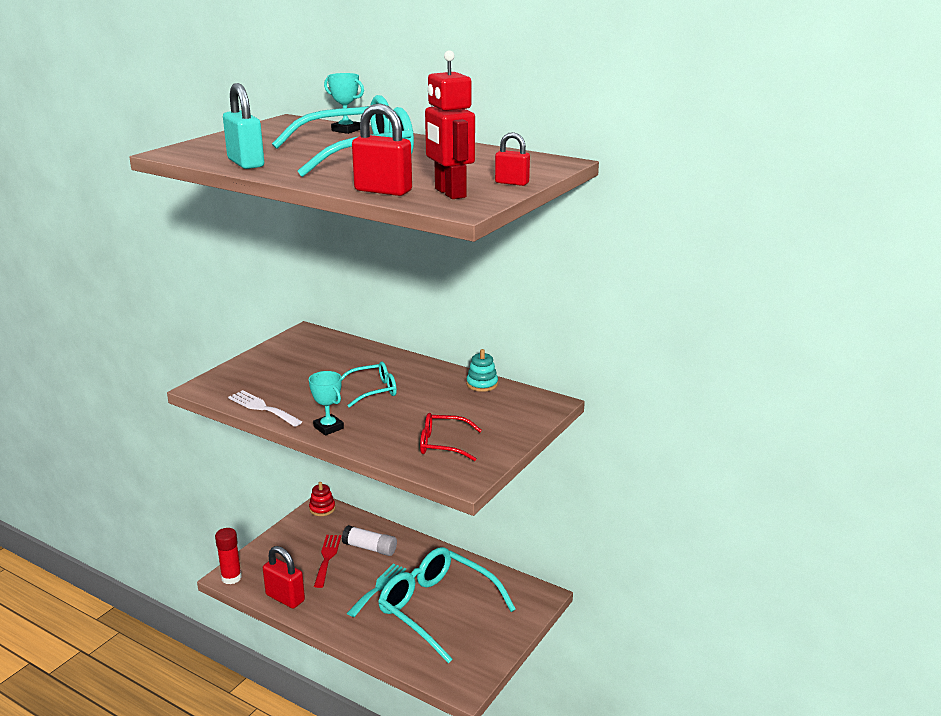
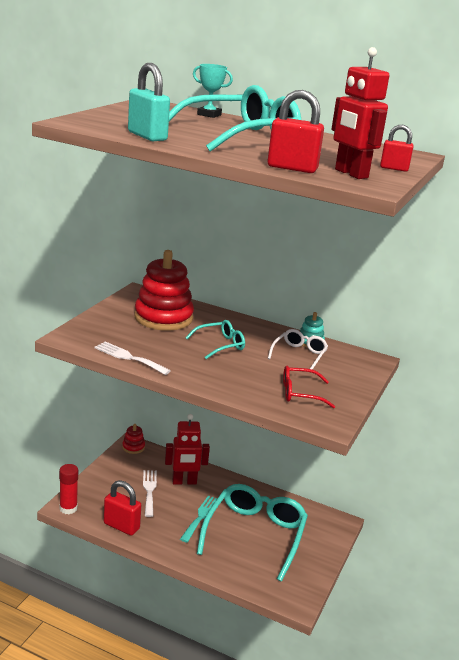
camera: 10 degrees left, 0 degrees up
turquoise trophy [309,371,344,436] -> none
red fork [314,535,341,588] -> white fork [143,470,157,517]
white glue stick [342,525,397,556] -> red robot [165,414,210,485]
turquoise glasses [378,547,516,663] -> turquoise glasses turned 75 degrees clockwise [197,484,308,582]
none -> red stacking toy [134,250,194,331]
none -> white glasses [268,329,328,370]

